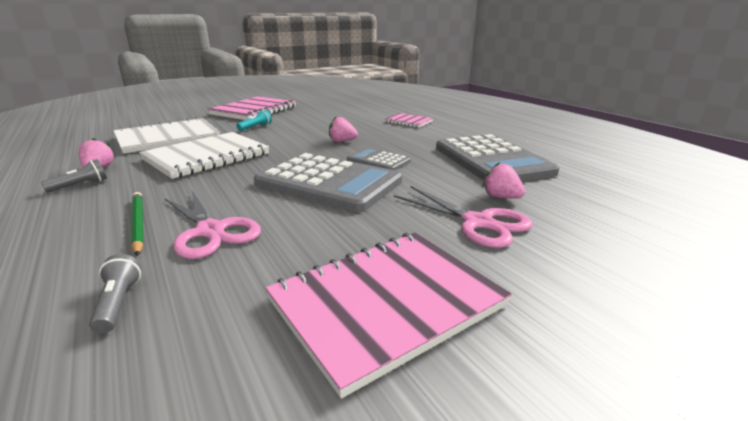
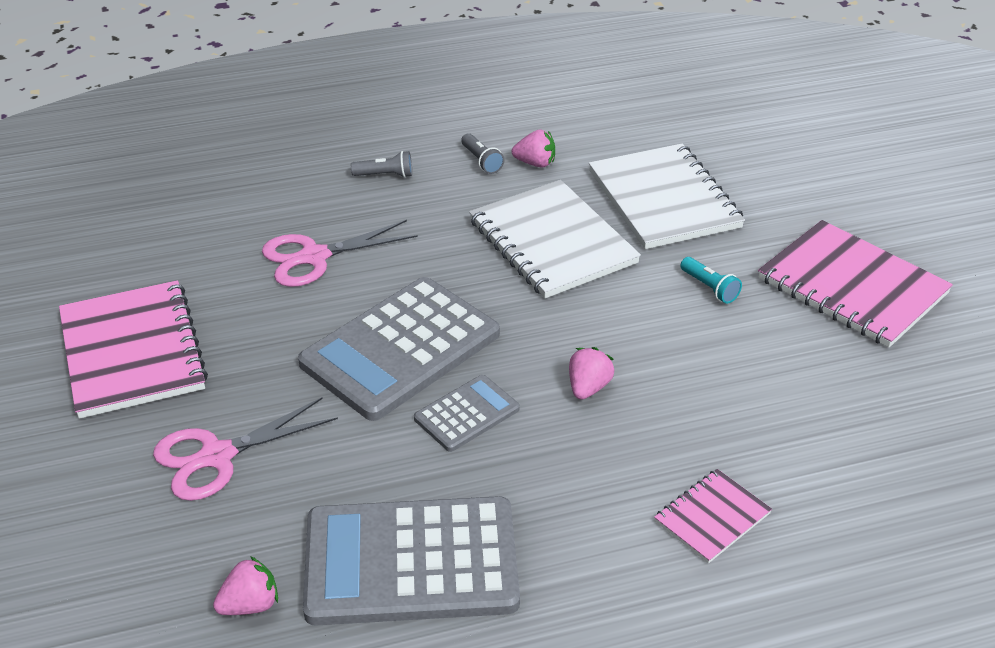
camera: 105 degrees right, 15 degrees up
grey flashlight [89,254,141,334] -> grey flashlight moved to [351,151,412,178]
green pencil [131,192,144,256] -> none
pink strawberry [482,162,525,199] -> pink strawberry moved to [213,556,278,615]

